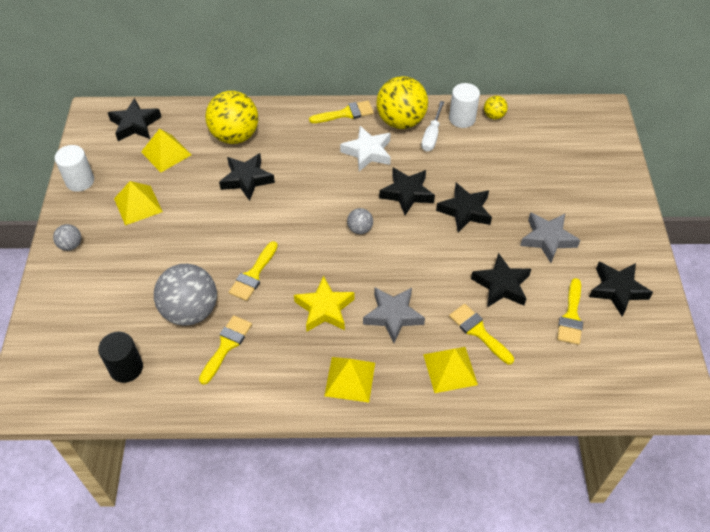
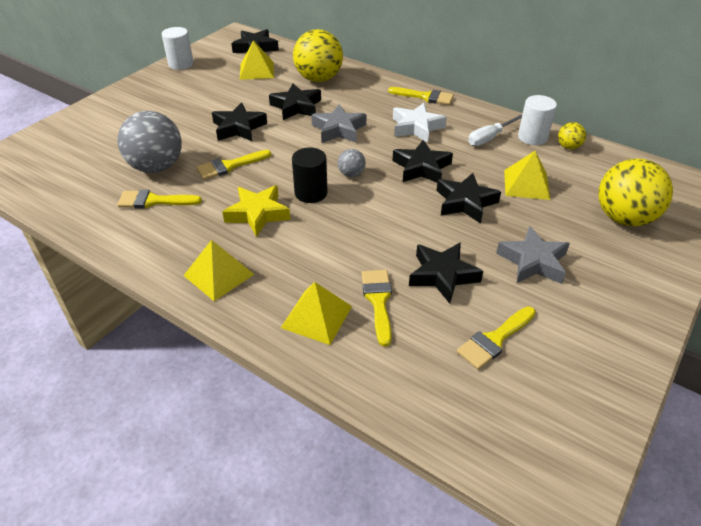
camera: 35 degrees right, 10 degrees down
grey ball [53,224,81,251] -> none
black cylinder [98,331,143,383] -> black cylinder moved to [292,148,328,203]
yellow pyramid [114,181,163,225] -> yellow pyramid moved to [504,151,550,200]
yellow brush [199,315,252,385] -> yellow brush turned 150 degrees counterclockwise [117,190,202,208]
grey star [363,288,425,343] -> grey star moved to [311,105,367,143]
yellow ball [376,76,428,129] -> yellow ball moved to [598,158,673,226]
black star [589,262,653,316] -> black star moved to [212,102,267,141]

